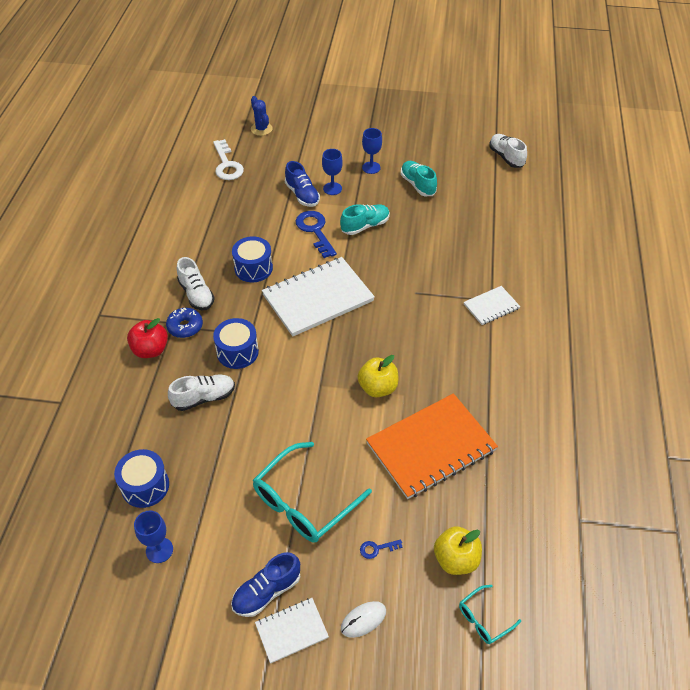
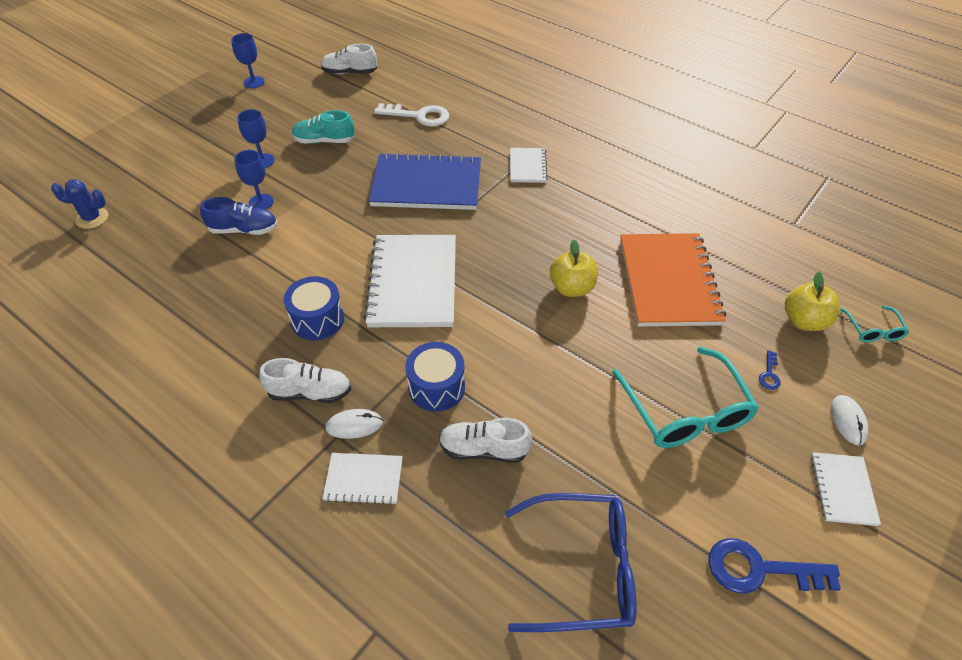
camera: 60 degrees left, 0 degrees up
blue drum [114,449,169,508] -> blue glasses [505,493,636,632]
red apple [127,318,168,358] -> white notebook [322,453,403,505]
blue goblet [134,511,173,563] -> blue goblet moved to [231,33,265,88]
blue donut [166,308,203,338] -> white mouse [326,409,383,439]
white shoe [168,374,235,411] -> white shoe turned 90 degrees counterclockwise [439,418,532,463]
white key [213,139,244,180] -> white key moved to [374,103,449,127]
blue shoe [231,552,300,617] -> none
blue key [296,211,337,258] -> blue key moved to [708,538,841,593]
turquoise shoe [340,204,390,235] -> none
none -> blue notebook [369,152,481,210]

